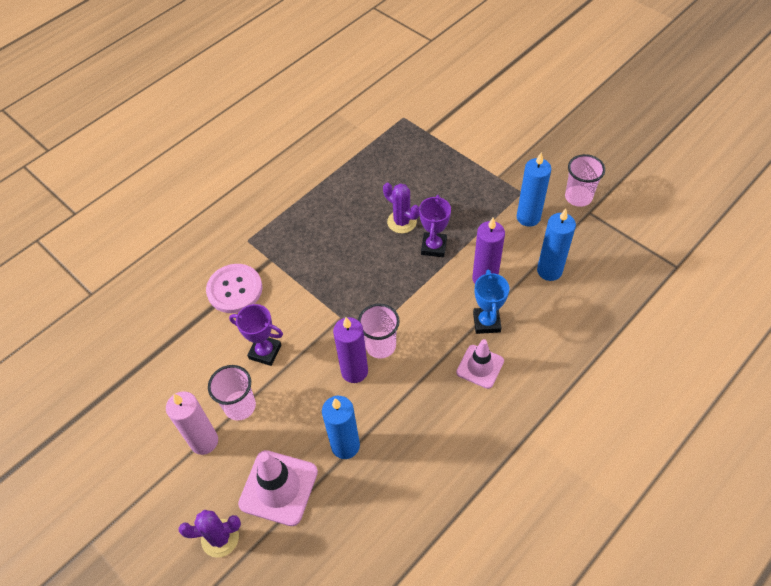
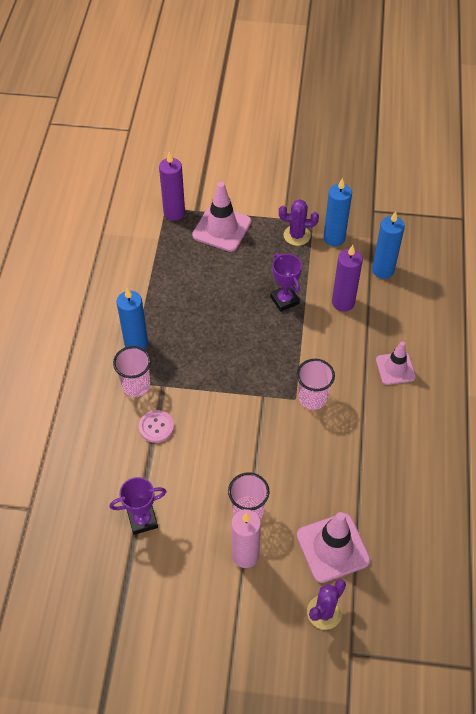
camera: 40 degrees left, 0 degrees up
pink button [206,264,262,313] -> pink button [139,410,174,443], size x0.64
purple trophy [229,304,283,366] -> purple trophy moved to [109,477,167,535]
blue candle [322,396,360,459] -> blue candle moved to [117,288,148,349]
purple candle [333,317,368,383] -> purple candle moved to [159,152,185,221]
purple cactus [383,183,419,233] -> purple cactus moved to [279,199,319,246]
blue trophy [473,270,509,334] -> none
pink cup [565,154,605,207] -> pink cup moved to [113,346,151,397]
none -> pink traffic cone [192,182,251,252]

